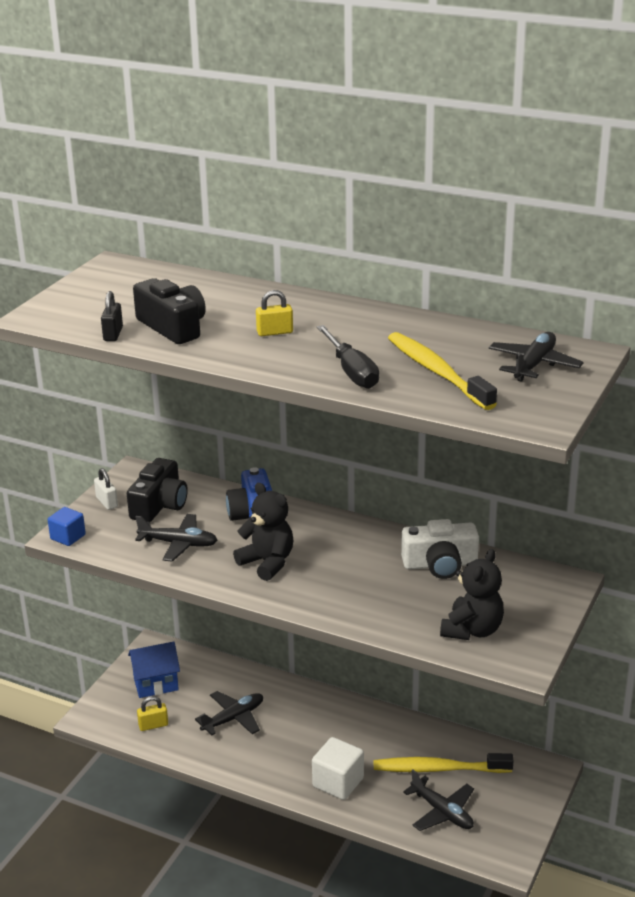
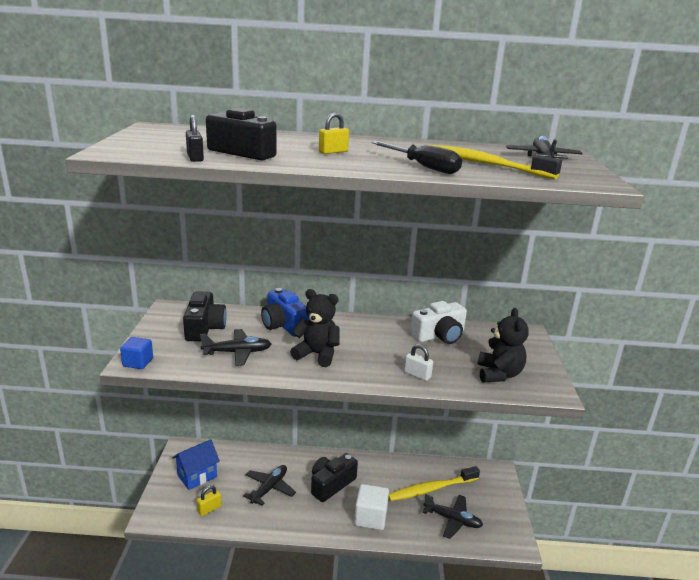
camera: 25 degrees left, 5 degrees down
white padlock [94,468,118,510] -> white padlock moved to [404,344,433,381]
none -> black camera [311,453,358,502]

